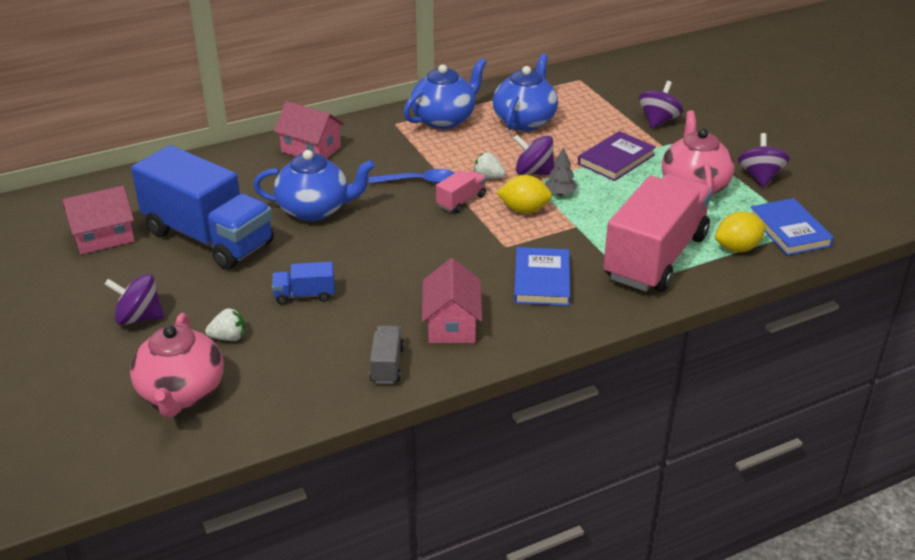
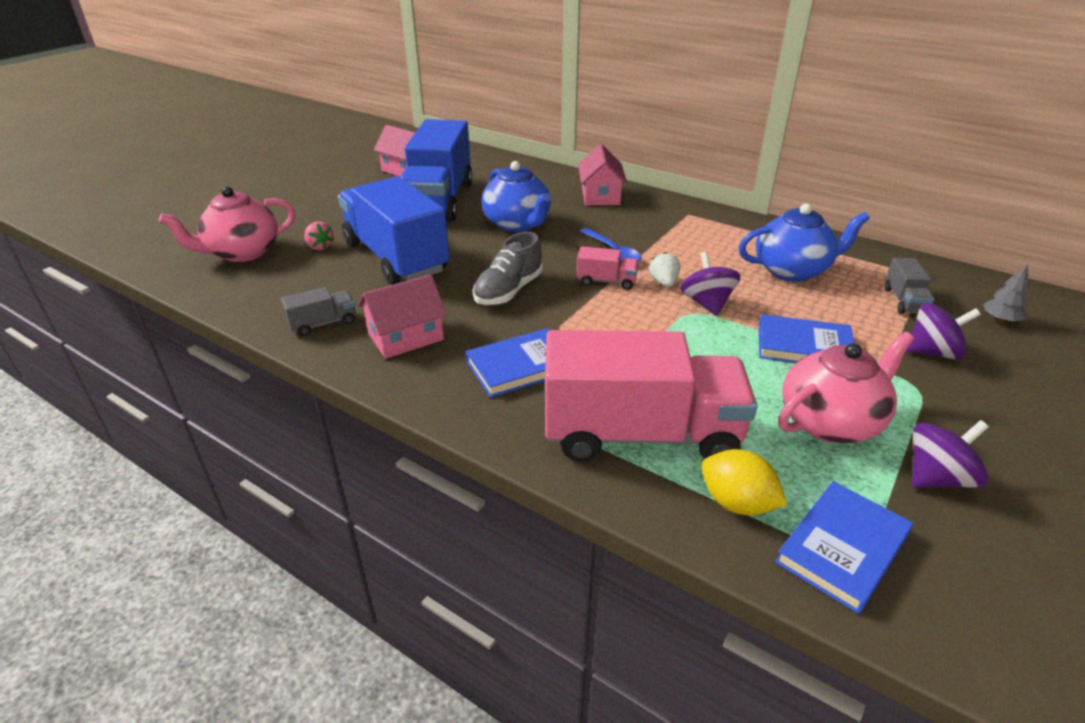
camera: 60 degrees right, 0 degrees up
purple spinning top [104,274,165,325] -> none
white strawberry [205,308,245,341] -> pink strawberry [304,221,334,251]
blue truck [272,262,335,305] -> blue truck [338,176,450,285], size x2.44
blue teapot [403,58,487,129] -> none
yellow lemon [496,175,552,214] -> none
grey tree [545,147,577,196] -> grey tree moved to [983,264,1029,323]
purple book [578,131,656,181] -> blue book [759,314,855,363]
none -> grey shoe [473,232,543,305]
none -> grey truck [884,258,934,314]

